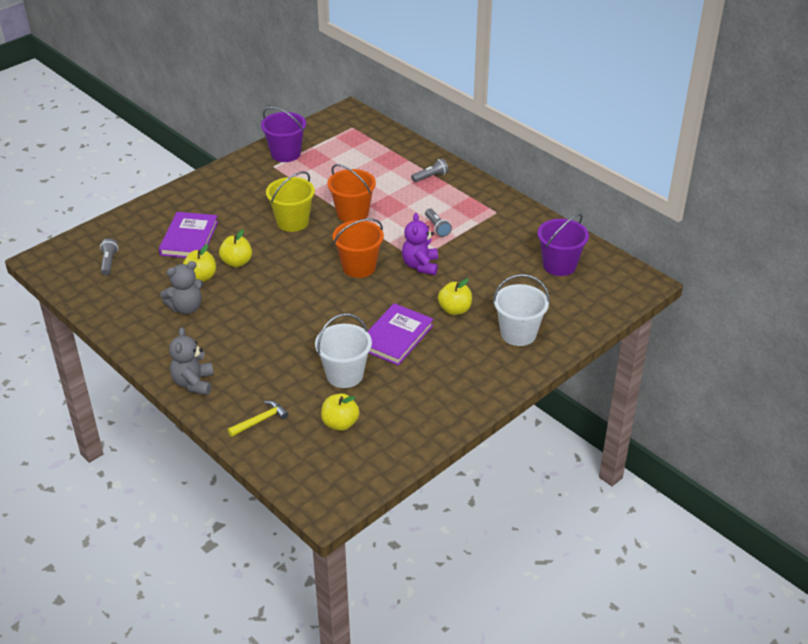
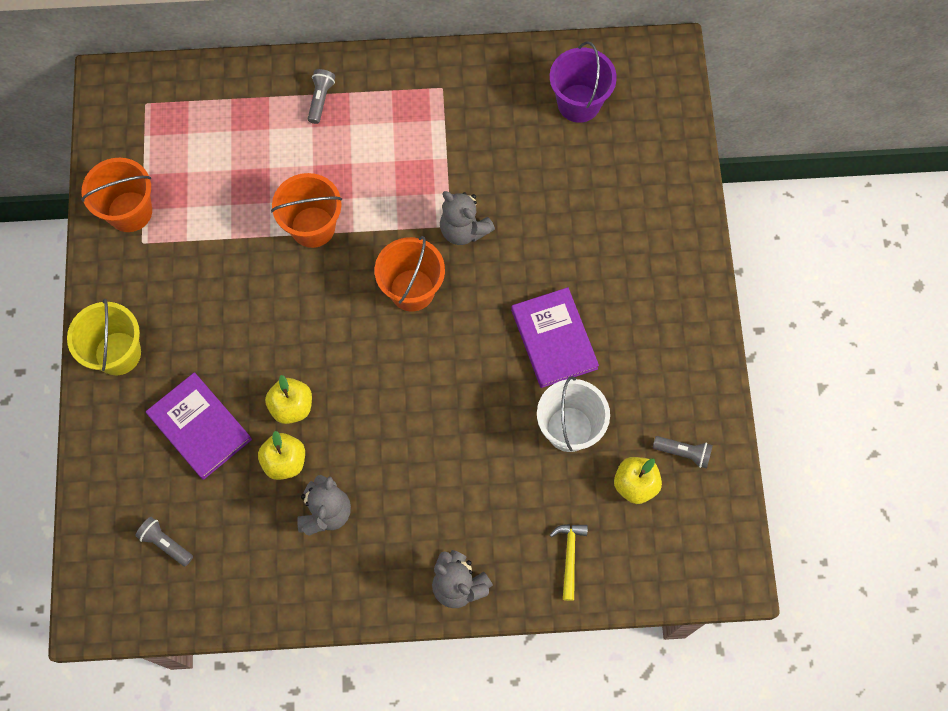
camera: 50 degrees left, 30 degrees up
purple bucket [261,107,306,162] -> orange bucket [81,158,152,232]
yellow bucket [266,171,315,232] -> yellow bucket moved to [67,299,141,375]
purple teddy bear [402,213,438,275] -> grey teddy bear [440,191,495,245]
grey flashlight [425,208,452,237] -> grey flashlight moved to [653,436,713,468]
yellow apple [438,279,472,315] -> none
white bucket [493,274,550,346] -> none

